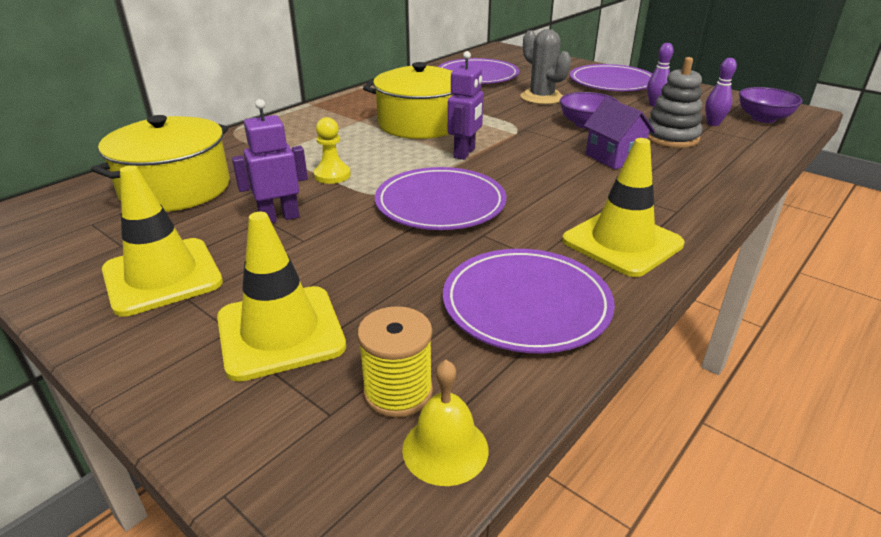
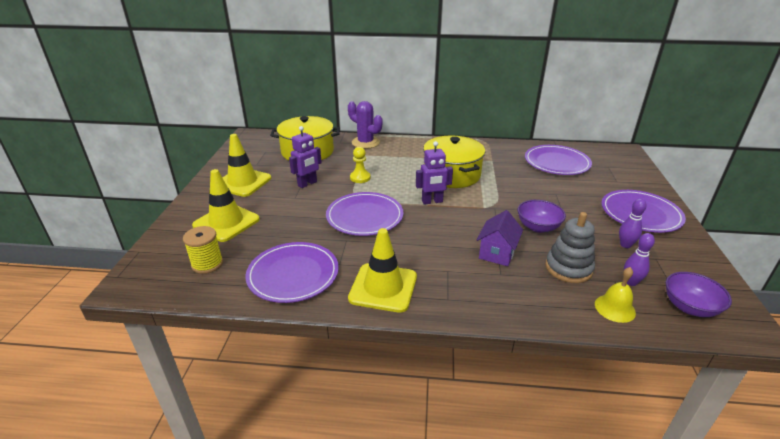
camera: 55 degrees right, 0 degrees up
purple robot [232,99,308,223] -> purple robot turned 105 degrees clockwise [289,126,322,188]
yellow bell [402,360,488,486] -> yellow bell moved to [595,267,636,323]
grey cactus [520,29,571,105] -> none
none -> purple cactus [348,101,382,149]

